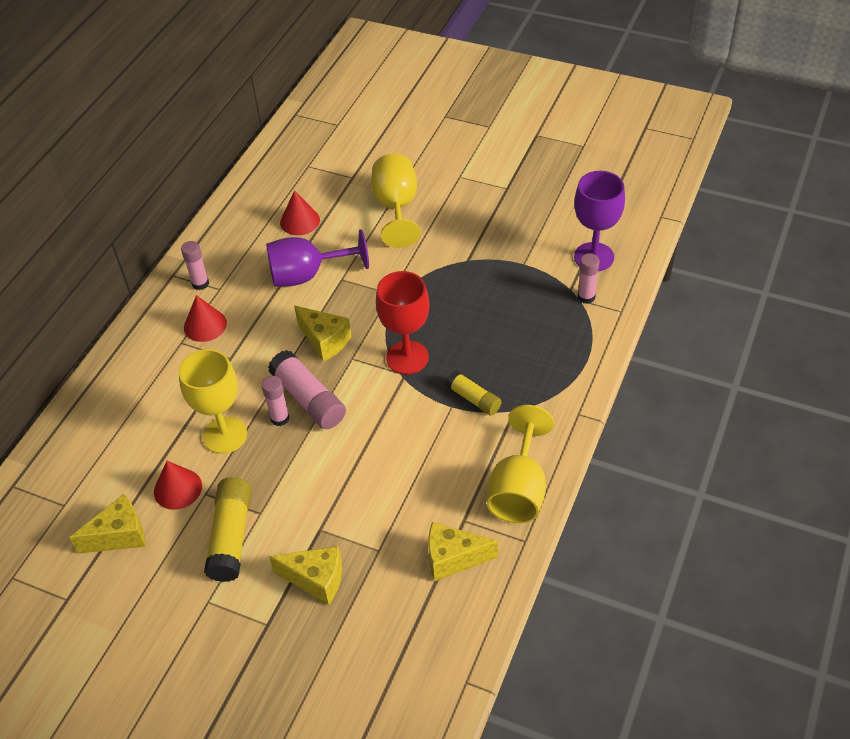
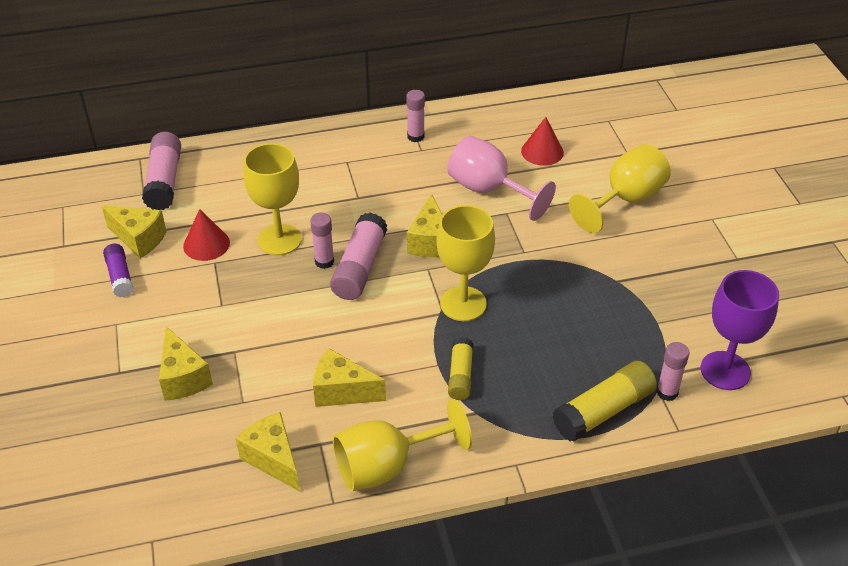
camera: 50 degrees right, 5 degrees down
red cone [184,295,227,342] -> none
yellow glue stick [204,477,252,582] -> yellow glue stick moved to [553,361,657,442]
purple goblet [266,229,369,287] -> pink goblet [447,136,556,221]
red goblet [376,271,429,374] -> yellow goblet [436,205,495,321]
none -> purple glue stick [103,244,134,297]
none -> pink glue stick [142,132,181,210]
none -> yellow cheese [313,348,386,407]

